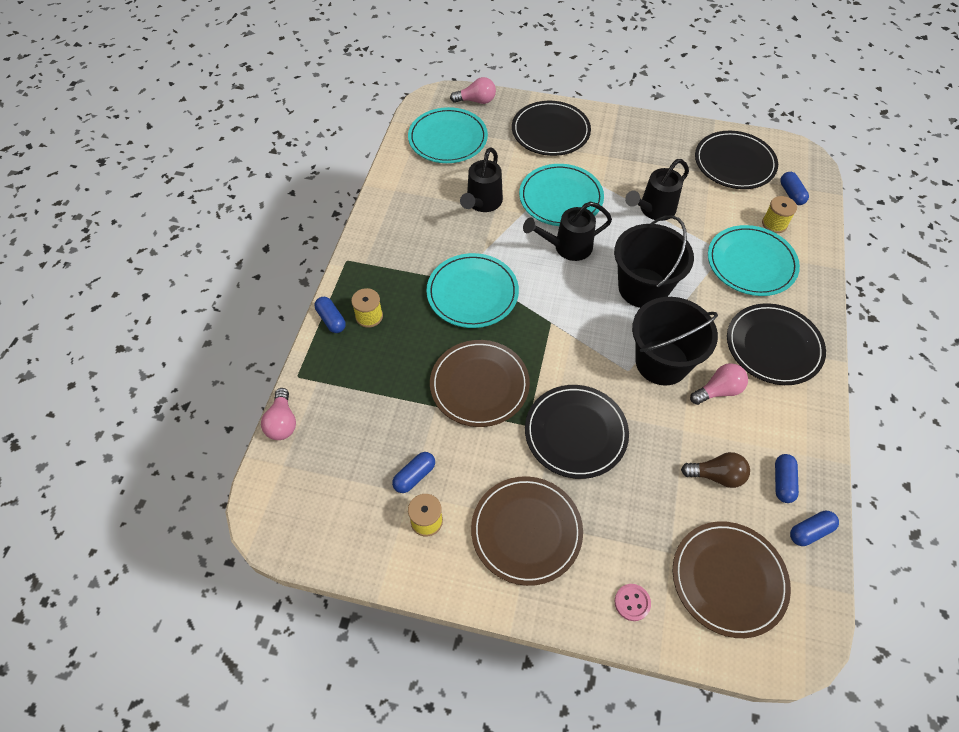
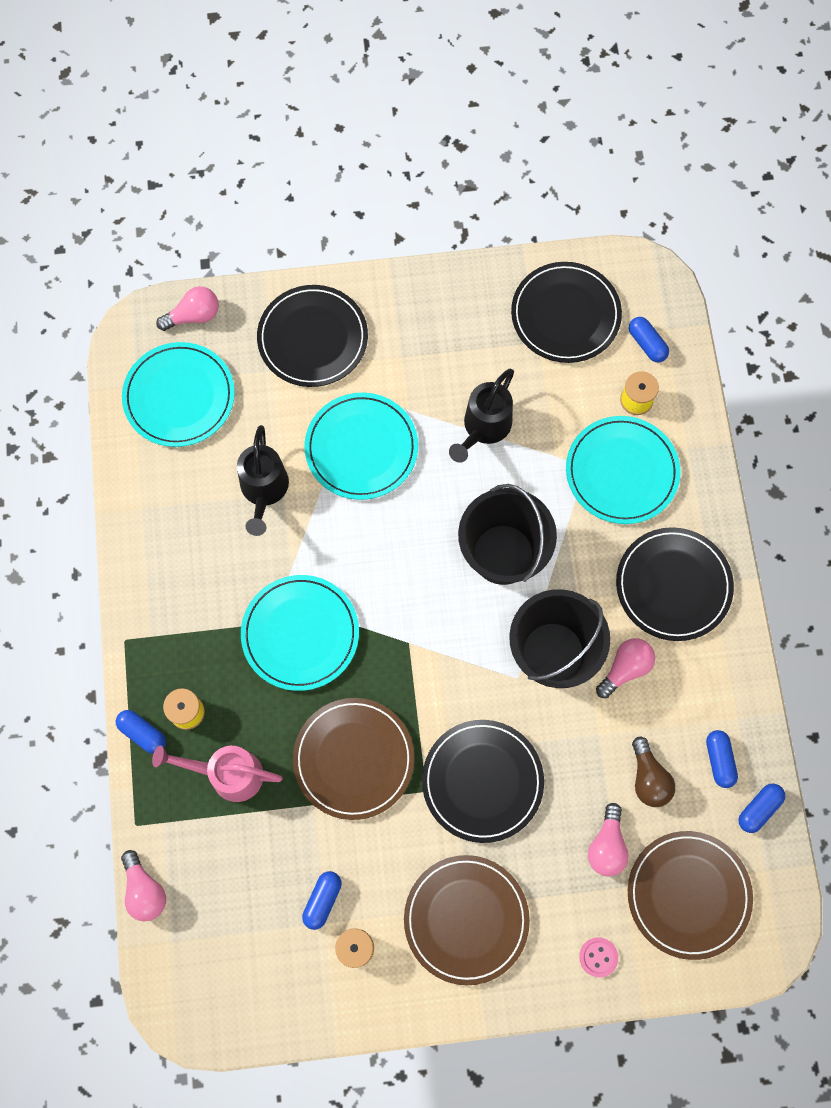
camera: 20 degrees left, 15 degrees up
black watering can [523,201,612,261] -> none
brown light bulb [681,452,750,488] -> brown light bulb turned 90 degrees clockwise [632,737,675,807]
none -> pink watering can [152,746,283,802]
none -> pink light bulb [588,803,629,877]

